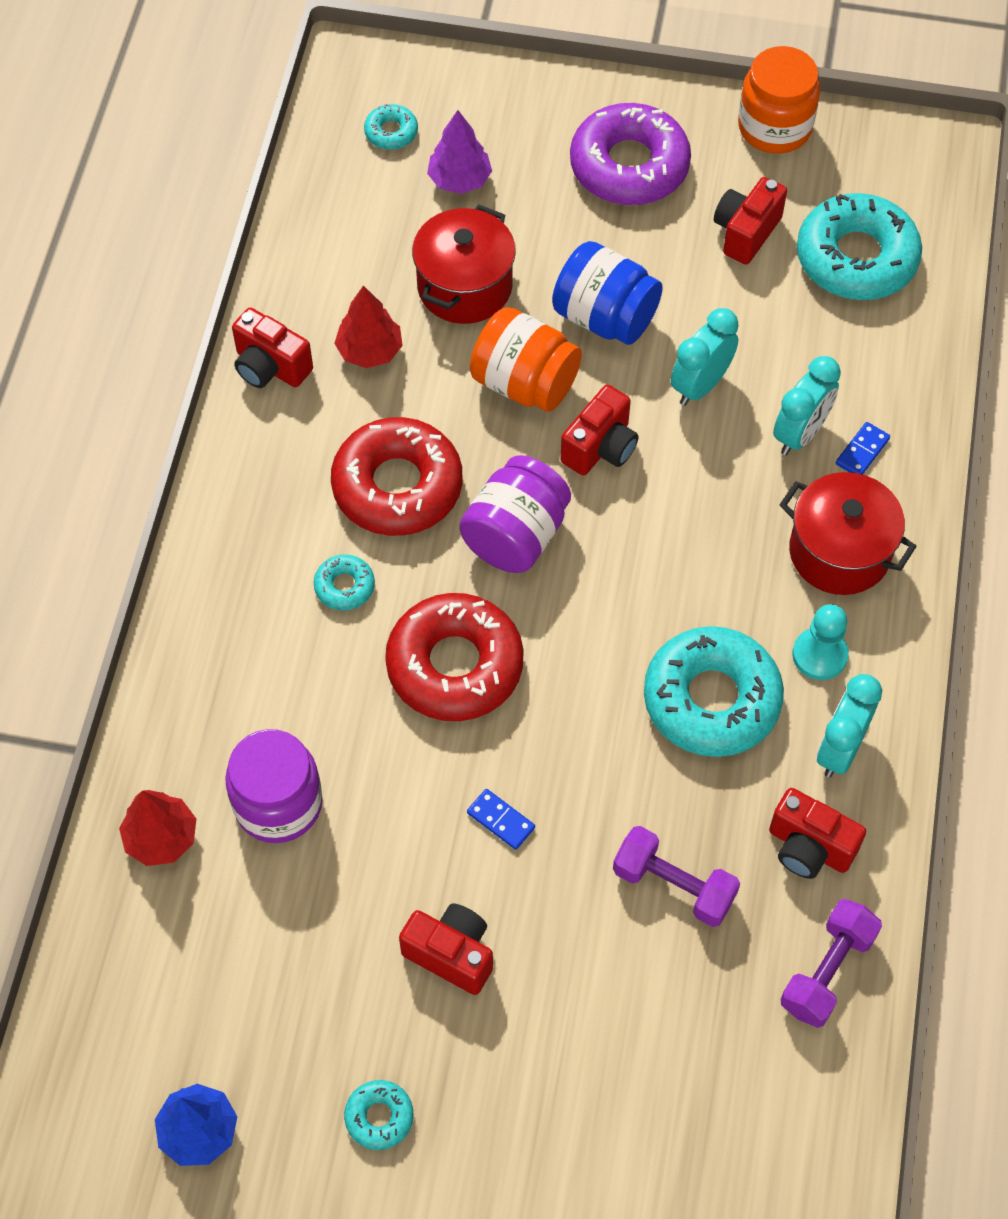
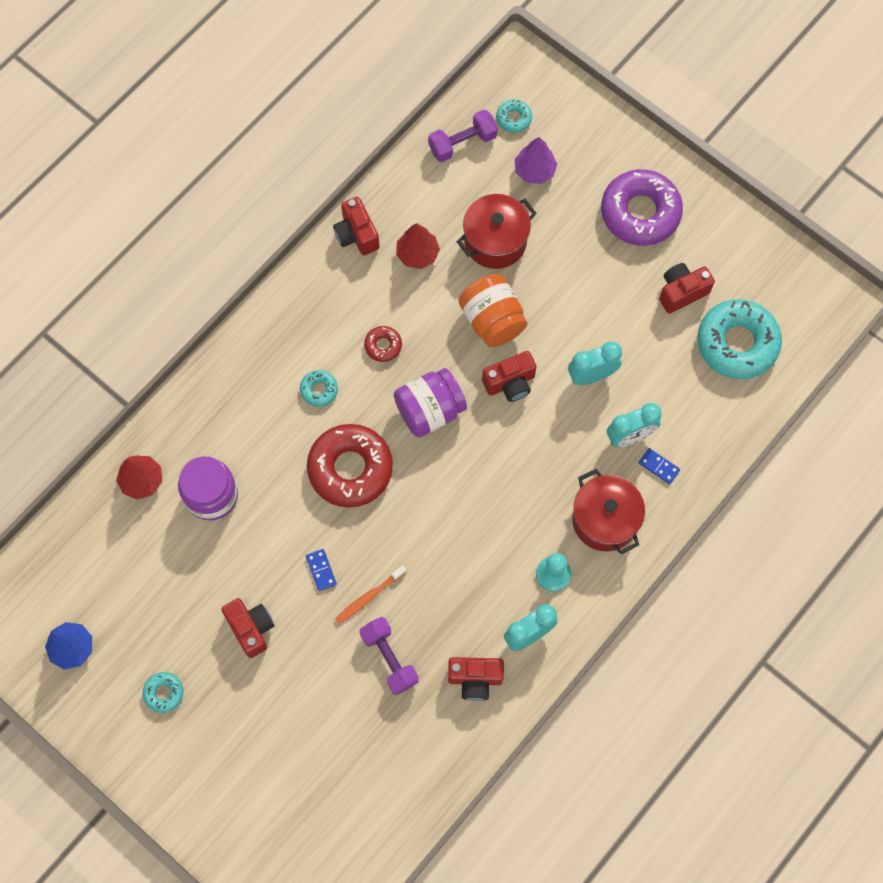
camera: 30 degrees right, 10 degrees up
red donut [331,417,462,536] -> red donut [364,326,402,362], size x0.45
blue jar [552,241,663,345] -> none
turquoise donut [644,626,784,757] -> none
orange jar [738,46,820,154] -> none
red camera [769,788,866,879] -> red camera turned 60 degrees counterclockwise [448,657,504,701]
purple dumbbell [781,899,882,1028] -> purple dumbbell moved to [428,110,498,162]
blue domino [836,422,890,475] -> blue domino turned 60 degrees clockwise [638,448,680,484]
none -> orange toothbrush [335,566,406,624]

